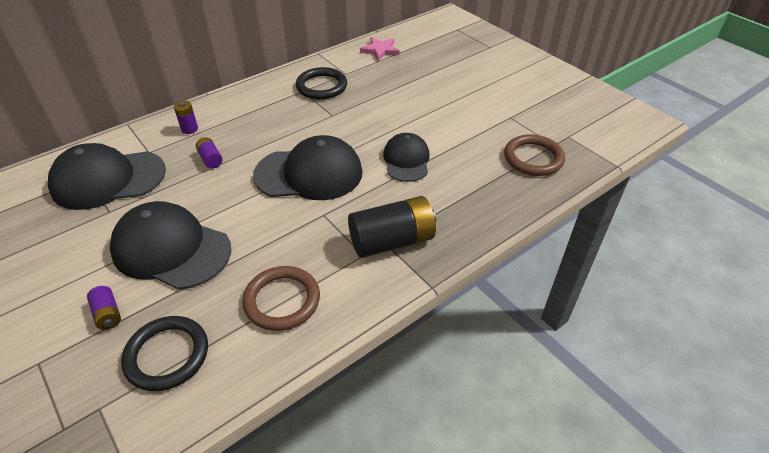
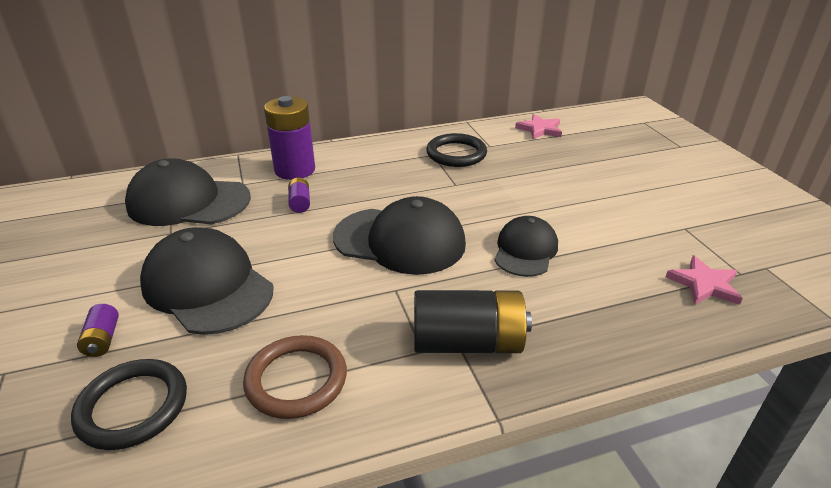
camera: 20 degrees right, 10 degrees down
purple battery [174,101,198,134] -> purple battery [264,96,315,180], size x2.16
brown ring [504,134,565,176] -> pink star [666,255,743,305]

